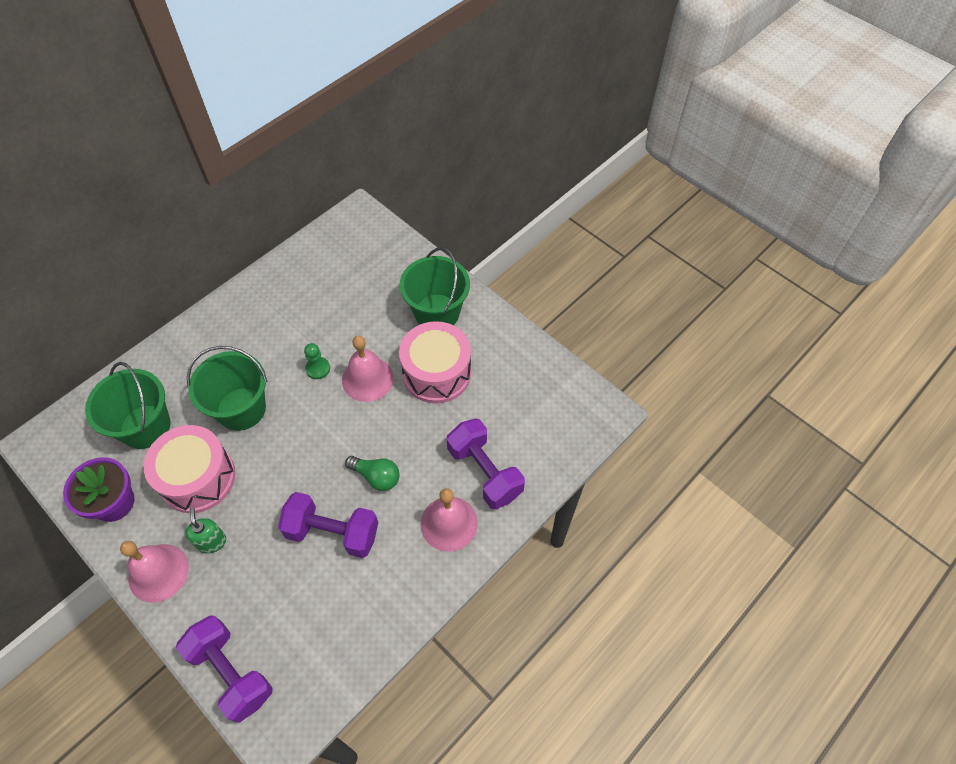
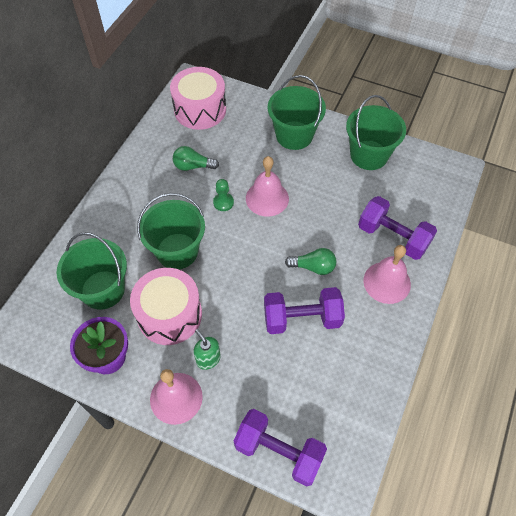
camera: 20 degrees left, 0 degrees up
pink drum [399,321,471,403] -> pink drum moved to [170,67,226,130]
none -> green light bulb [173,146,219,171]
none -> green bucket [346,95,406,170]

